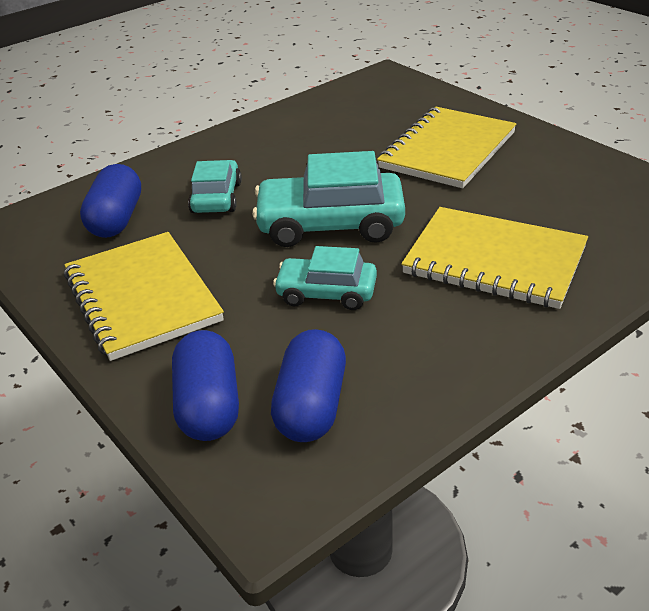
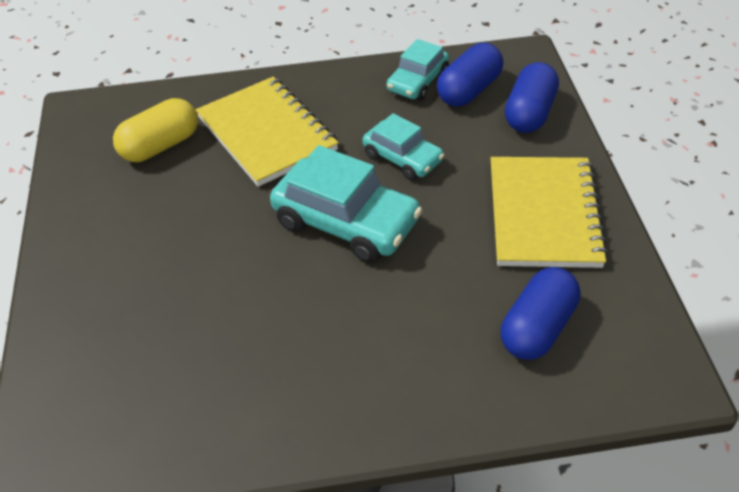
camera: 150 degrees left, 10 degrees up
turquoise car [188,160,242,213] -> turquoise car moved to [386,39,449,101]
yellow notebook [377,107,517,188] -> none
none -> yellow capsule [113,98,198,162]

